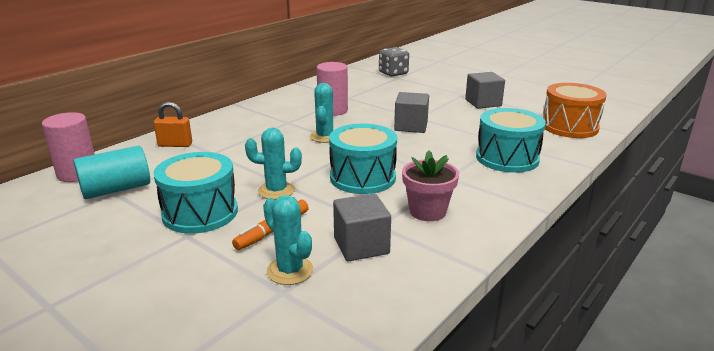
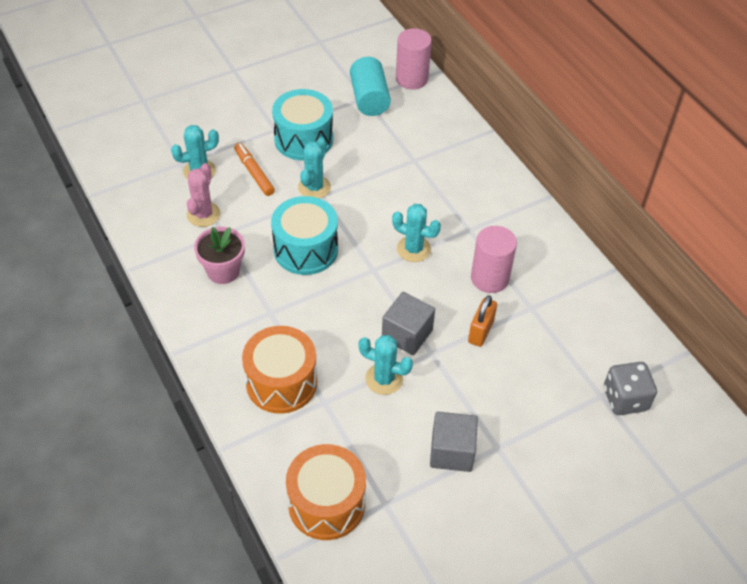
camera: 110 degrees right, 25 degrees up
orange padlock [154,102,192,147] -> orange padlock moved to [468,295,497,347]
grey cube [333,193,391,262] -> pink cactus [187,163,220,227]
turquoise drum [476,108,546,173] -> orange drum [242,326,317,414]
none -> turquoise cactus [358,335,413,395]

